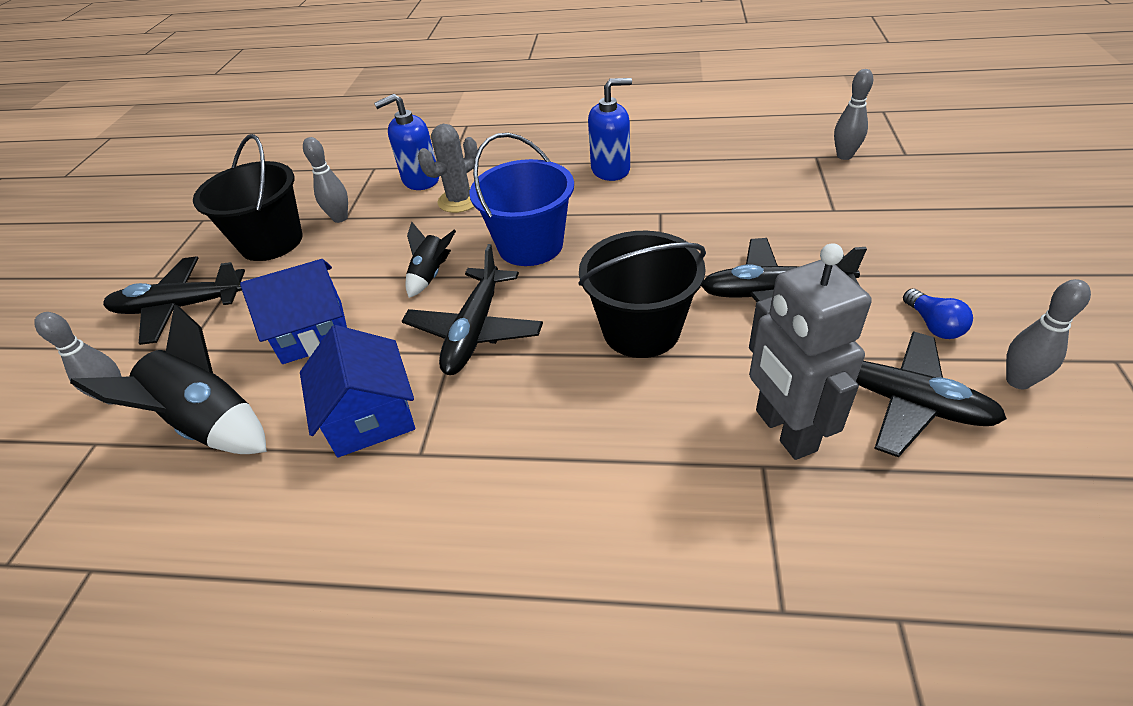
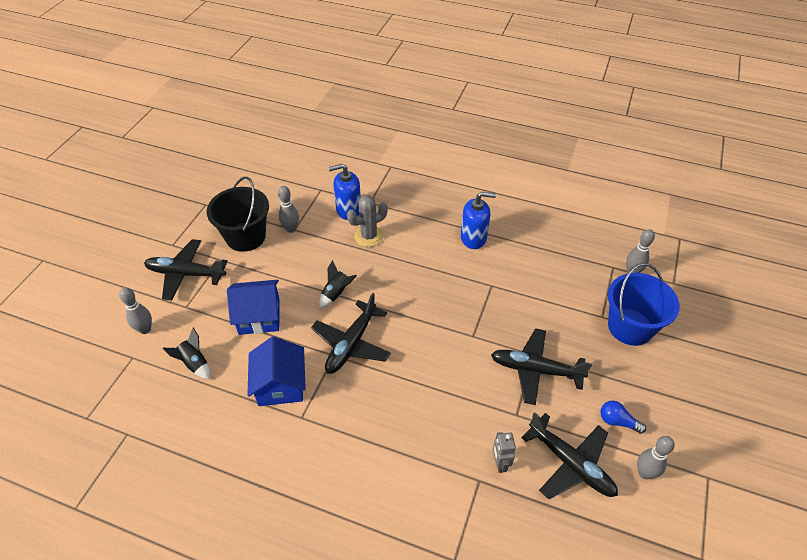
camera: 10 degrees right, 5 degrees up
black rocket [70,304,267,454] -> black rocket [162,327,210,379], size x0.55
blue bucket [469,133,574,266] -> blue bucket moved to [608,263,680,346]
black bucket [578,231,706,358] -> none
grey robot [749,243,872,460] -> grey robot [493,432,516,473], size x0.49
blue light bulb [903,288,973,339] -> blue light bulb turned 120 degrees clockwise [600,401,646,434]

